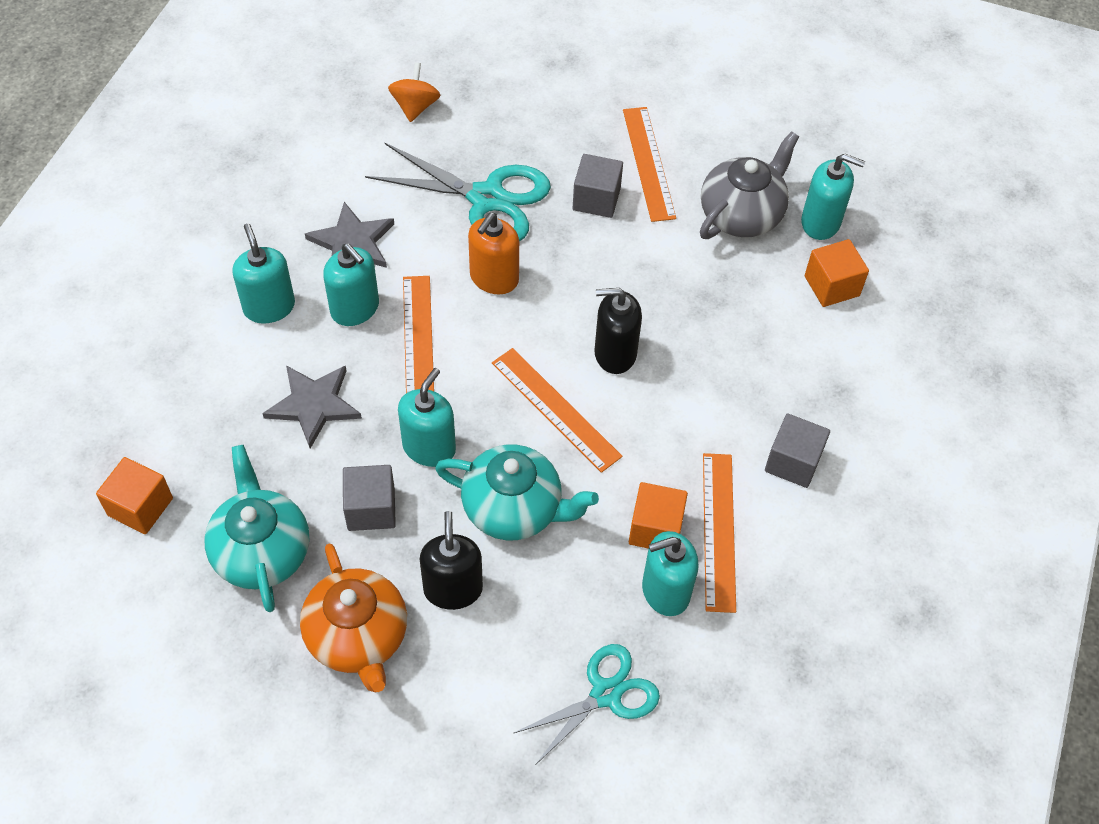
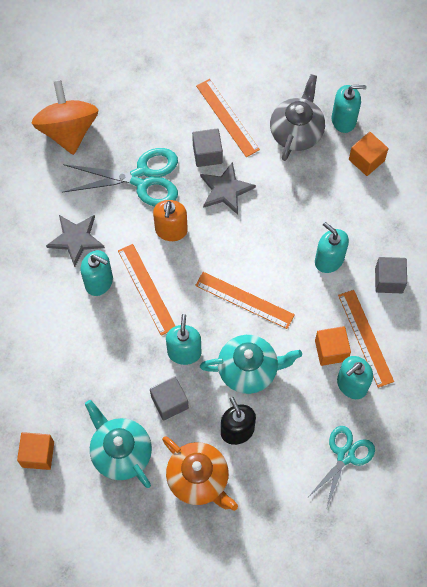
camera: 20 degrees left, 10 degrees up
turquoise soap dispenser [232,223,295,324] -> turquoise soap dispenser moved to [315,222,349,273]
grey star [262,365,362,449] -> grey star moved to [200,162,256,215]
orange spinning top [388,62,440,122] -> orange spinning top [32,80,98,155], size x1.93
black soap dispenser [594,288,642,374] -> none

